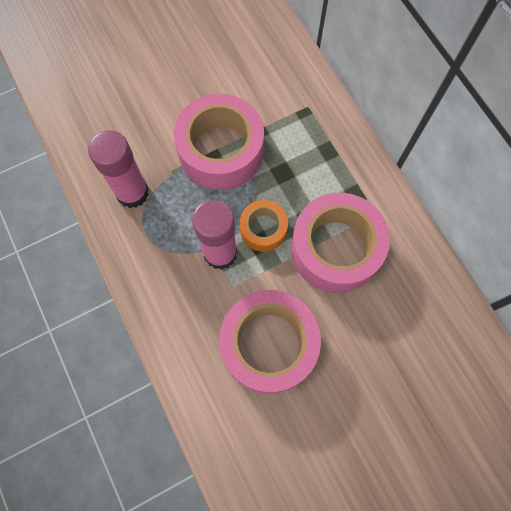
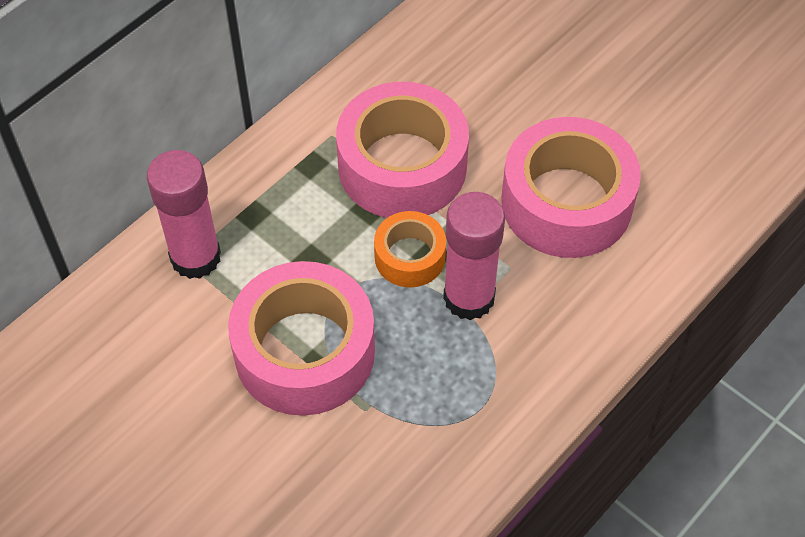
camera: 110 degrees left, 15 degrees down
pink glue stick [88,130,149,208] -> pink glue stick moved to [147,150,221,279]

